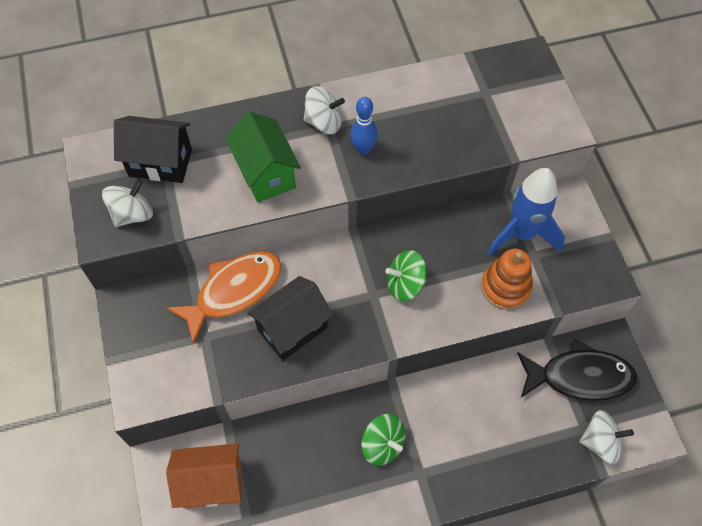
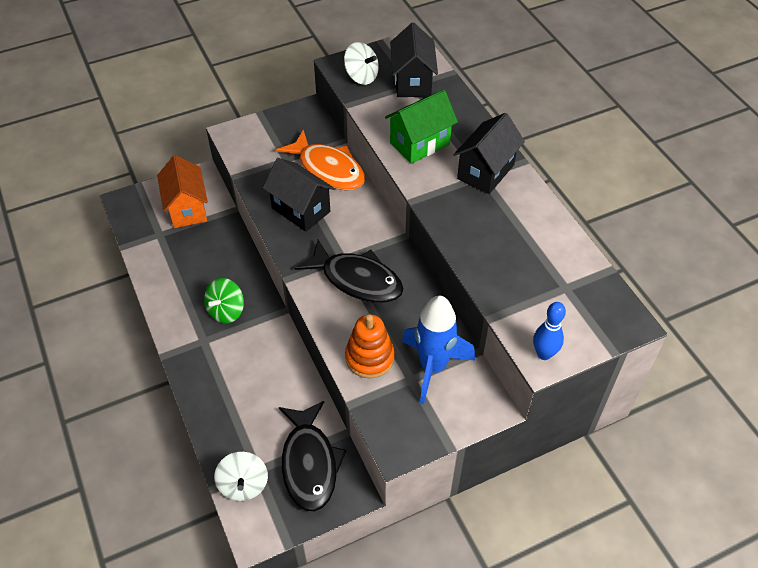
camera: 80 degrees right, 10 degrees down
white spinning top [303,86,345,134] -> black house [453,113,525,194]
blue bowling pin [350,97,378,155] -> blue bowling pin moved to [533,302,566,360]
green spinning top [385,250,427,302] -> black fish [295,240,404,303]

